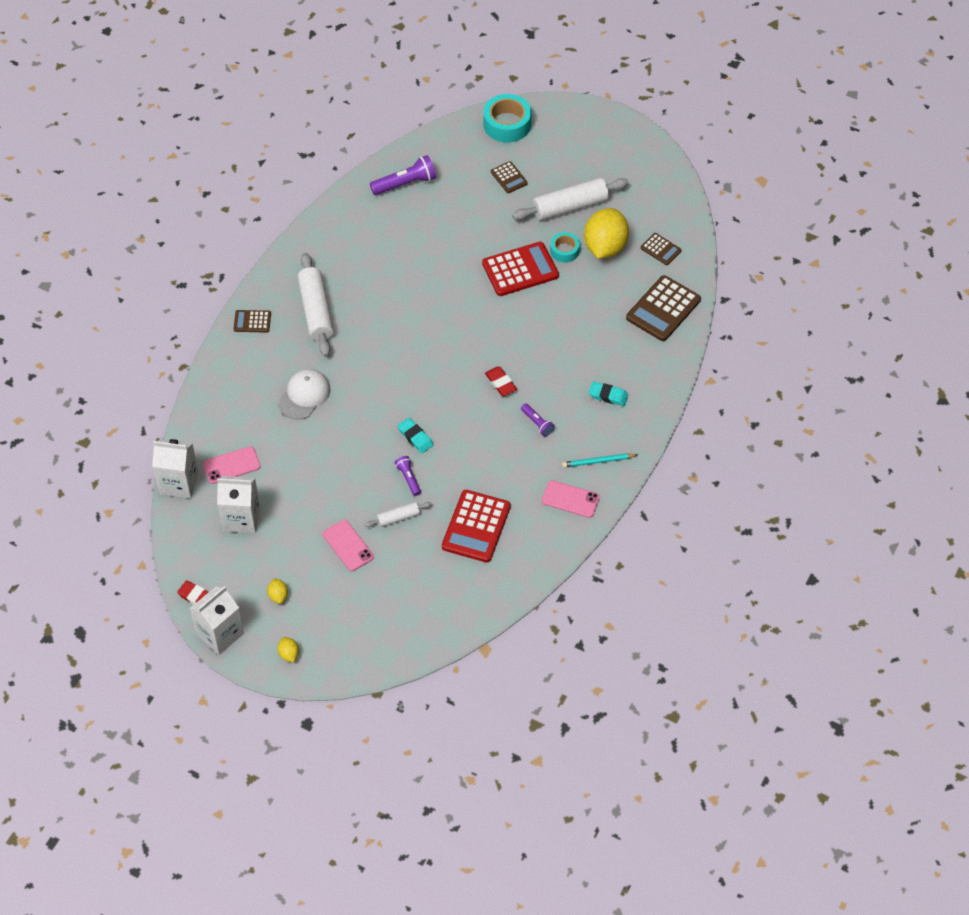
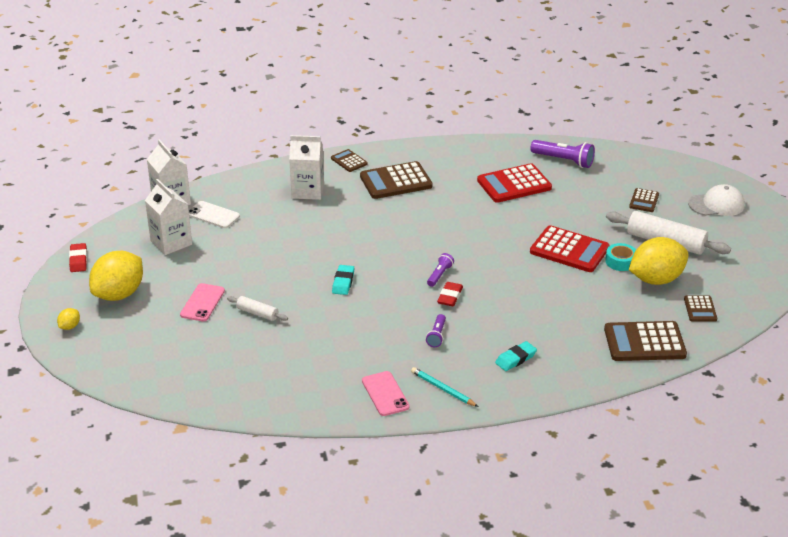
camera: 50 degrees right, 20 degrees down
white carton [190,586,244,655] -> white carton moved to [289,135,324,200]
pink phone [203,446,261,484] -> white phone [189,201,240,228]
yellow lemon [267,578,288,604] -> yellow lemon [89,251,143,301], size x2.40
white cap [278,369,331,420] -> white cap moved to [688,184,745,216]
white rolling pin [297,253,334,356] -> brown calculator [360,161,432,199]
purple flashlight [395,456,421,496] -> purple flashlight moved to [427,253,454,287]
red calculator [442,490,511,562] -> red calculator moved to [477,163,552,203]
turquoise tape [483,94,531,143] -> none
turquoise eraser [589,381,629,406] -> turquoise eraser turned 75 degrees clockwise [495,341,537,371]

